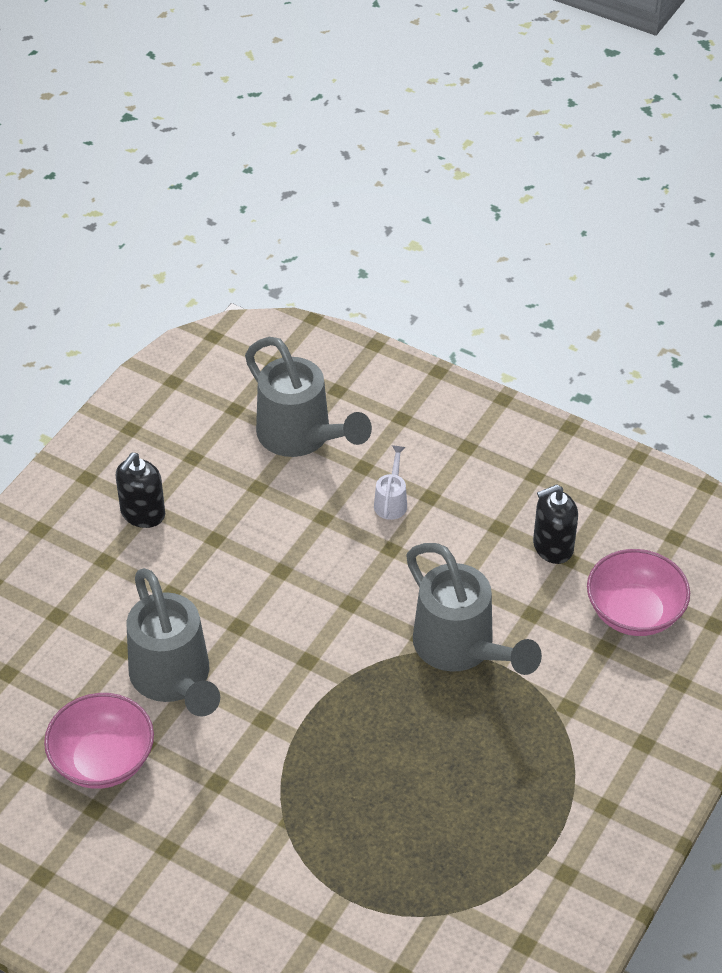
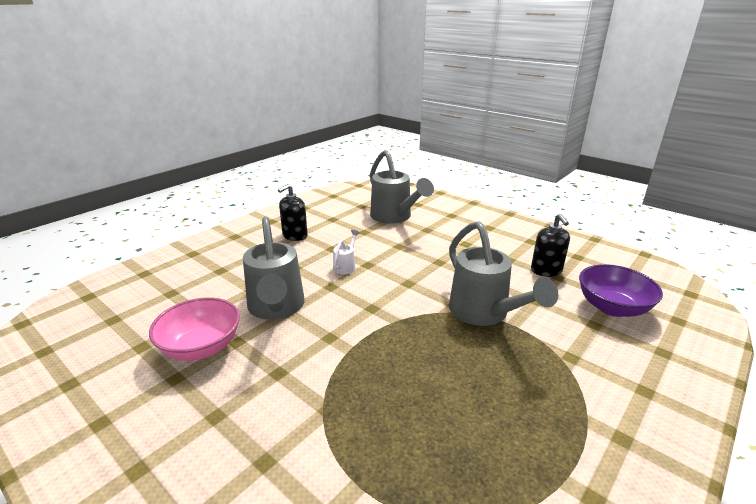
camera: 10 degrees right, 20 degrees down
white watering can [374,445,407,520] -> white watering can moved to [333,230,360,274]
black soap dispenser [533,484,578,564] -> black soap dispenser turned 90 degrees counterclockwise [531,214,570,277]
pink bowl [587,549,690,636] -> purple bowl [579,264,663,317]

